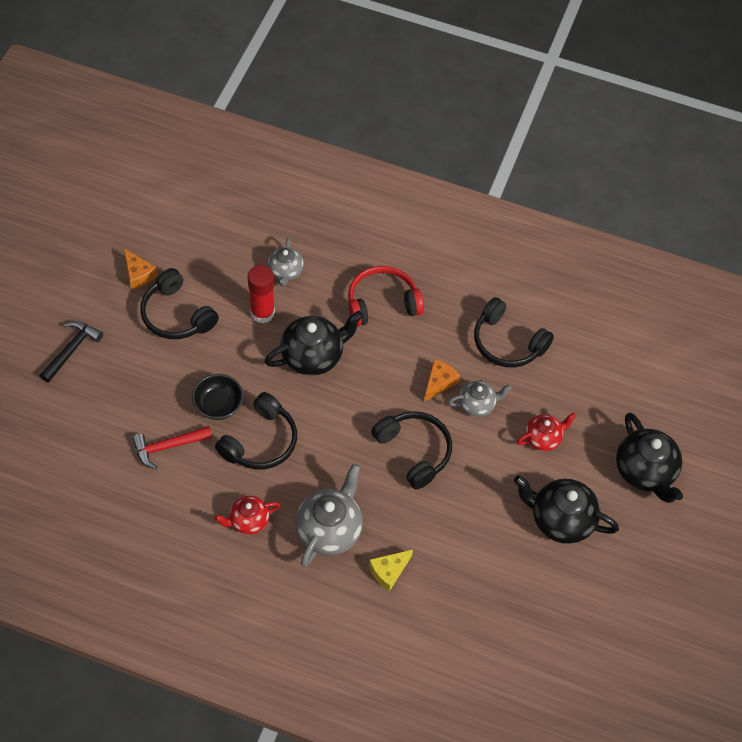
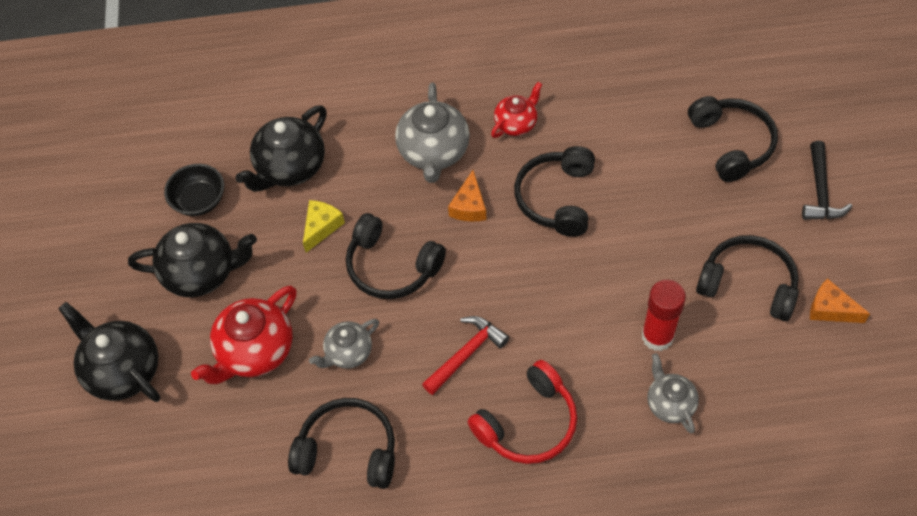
camera: 160 degrees right, 0 degrees up
red hammer [132,426,212,469] -> red hammer moved to [422,316,509,395]
black bowl [192,374,244,420] -> black bowl moved to [164,164,224,216]
black teapot [264,311,363,376] -> black teapot moved to [236,105,327,192]
yellow cheese [369,550,413,591] -> yellow cheese moved to [303,200,345,253]
orange cheese [424,359,460,402] -> orange cheese moved to [448,170,486,222]
red teapot [517,413,577,451] -> red teapot [191,286,297,384], size x1.68
none -> black headphones [688,96,778,182]

